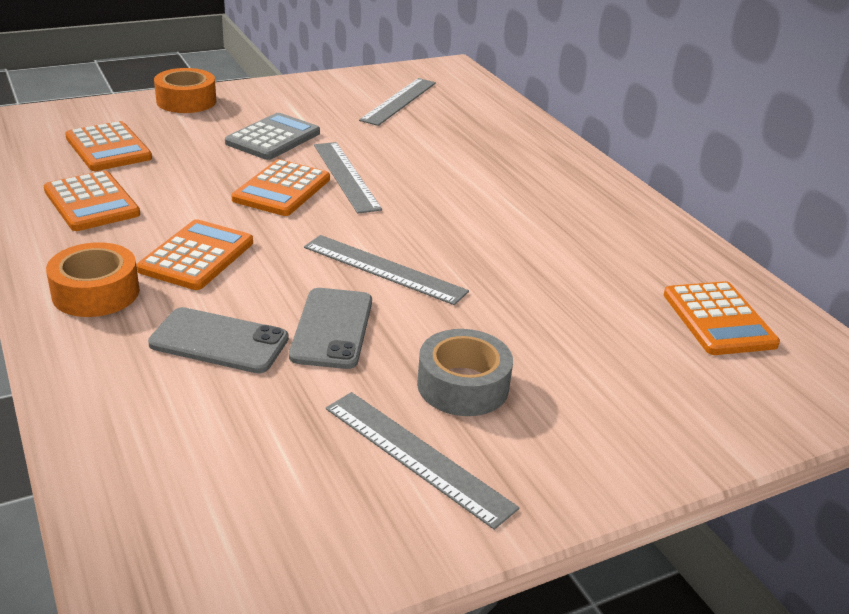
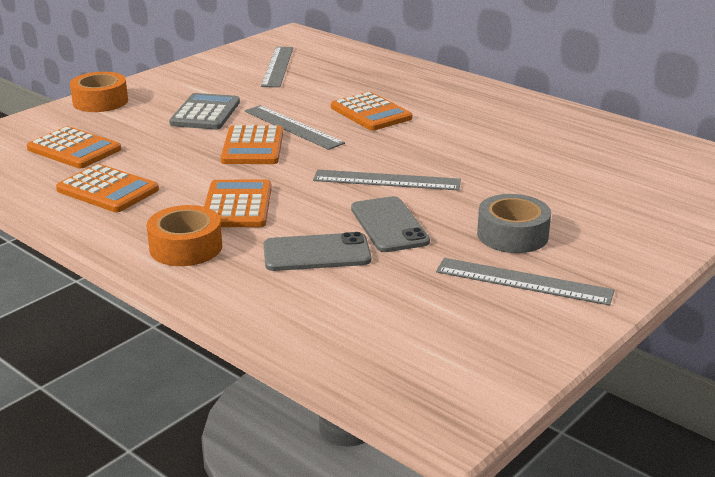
camera: 20 degrees left, 5 degrees down
orange calculator [663,281,780,355] -> orange calculator moved to [331,92,413,131]

